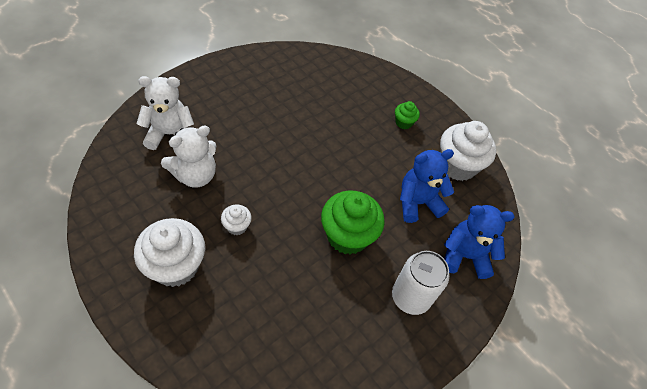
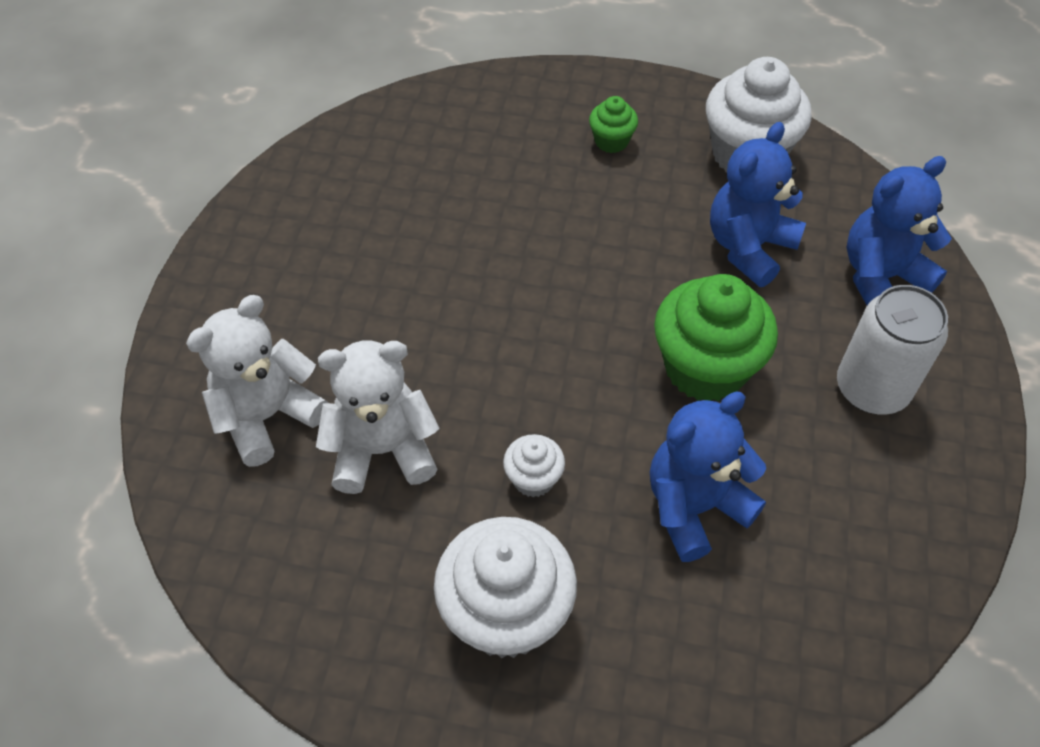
camera: 30 degrees left, 0 degrees up
white teddy bear [161,125,216,188] -> white teddy bear turned 120 degrees counterclockwise [316,340,439,494]
none -> blue teddy bear [650,392,766,562]

